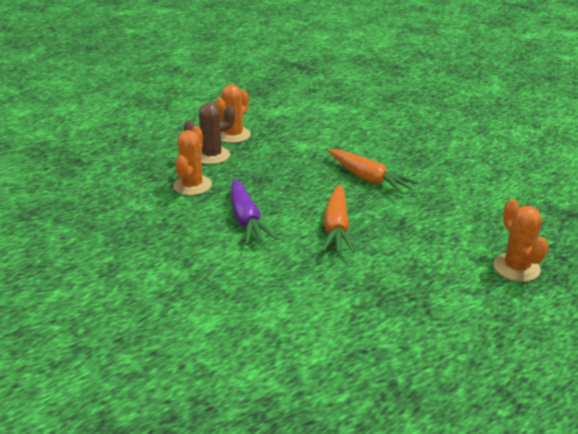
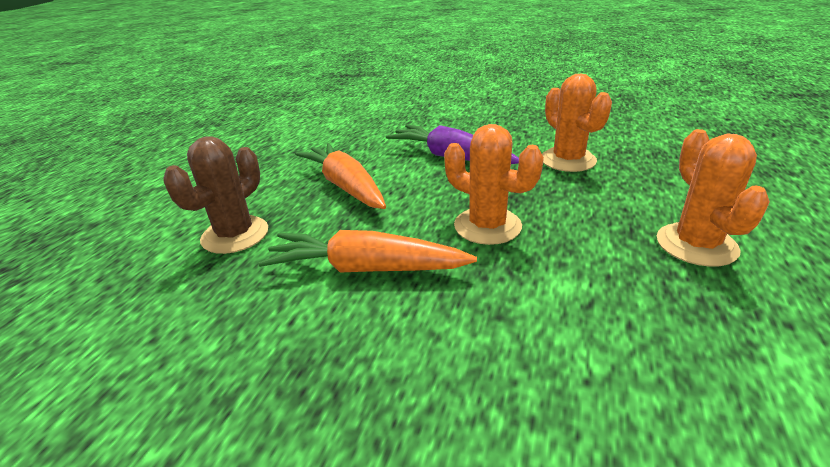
camera: 145 degrees right, 0 degrees up
brown cactus [183,103,235,164] -> brown cactus moved to [163,136,268,254]
orange cactus [493,199,549,282] -> orange cactus moved to [444,124,544,245]

